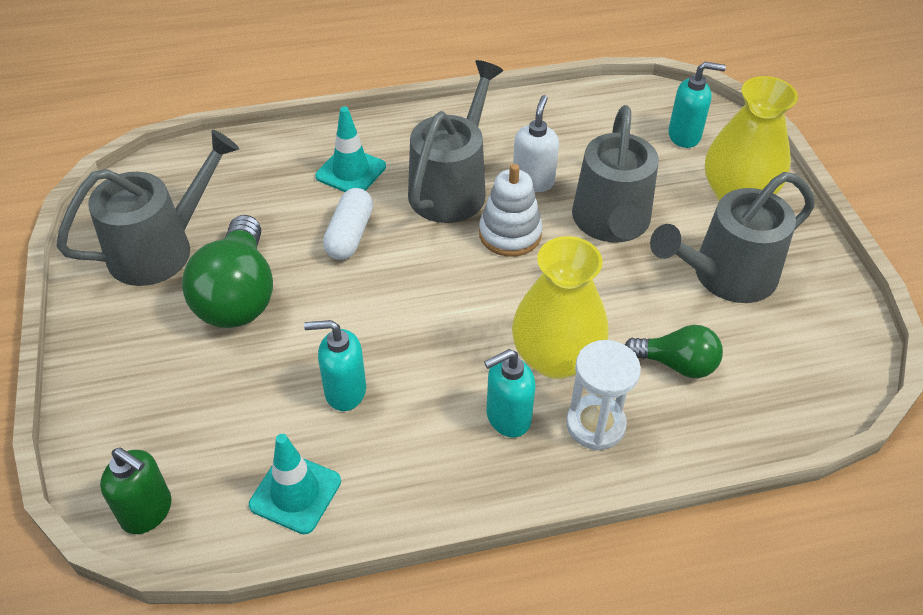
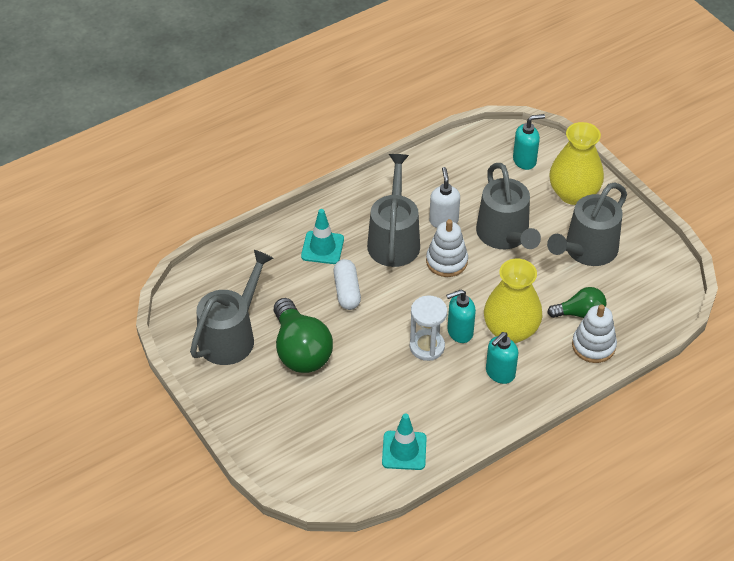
camera: 20 degrees left, 0 degrees up
green soap dispenser [100,448,172,534] -> none
turquoise soap dispenser [304,320,366,411] -> turquoise soap dispenser moved to [446,290,476,343]
white hourglass [566,340,641,451] -> white hourglass moved to [410,295,447,361]
none -> white stacking toy [572,304,617,363]

